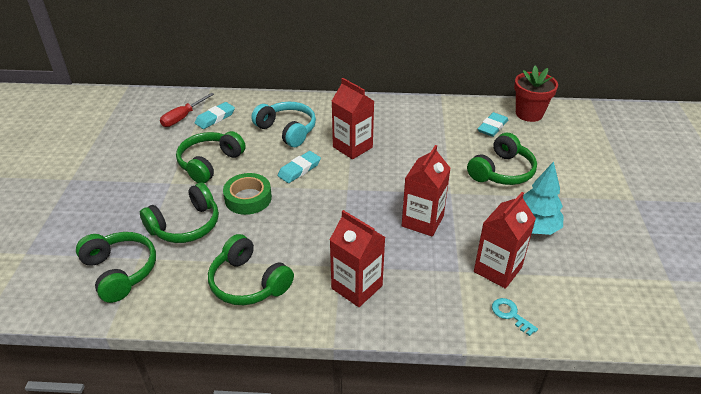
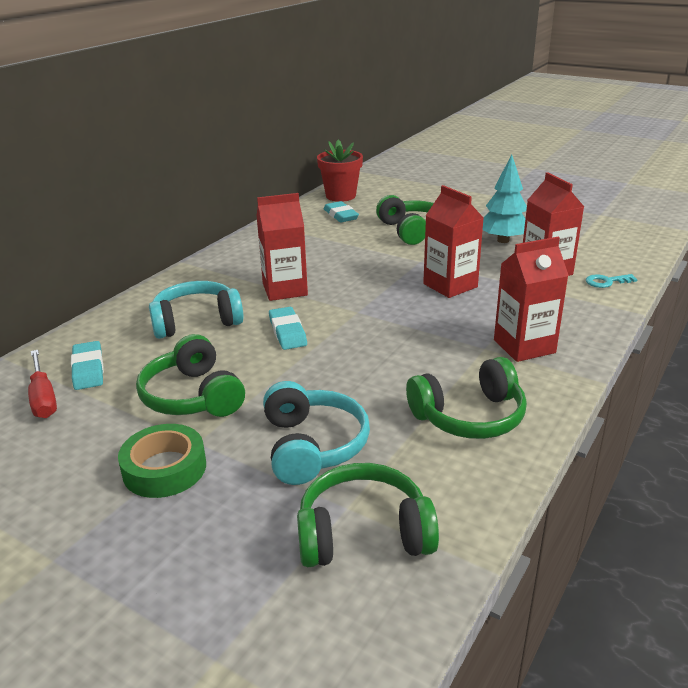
camera: 60 degrees left, 10 degrees down
green headphones [140,183,219,243] -> turquoise headphones [263,381,370,485]
green tape [223,173,272,215] -> green tape moved to [118,424,206,498]

